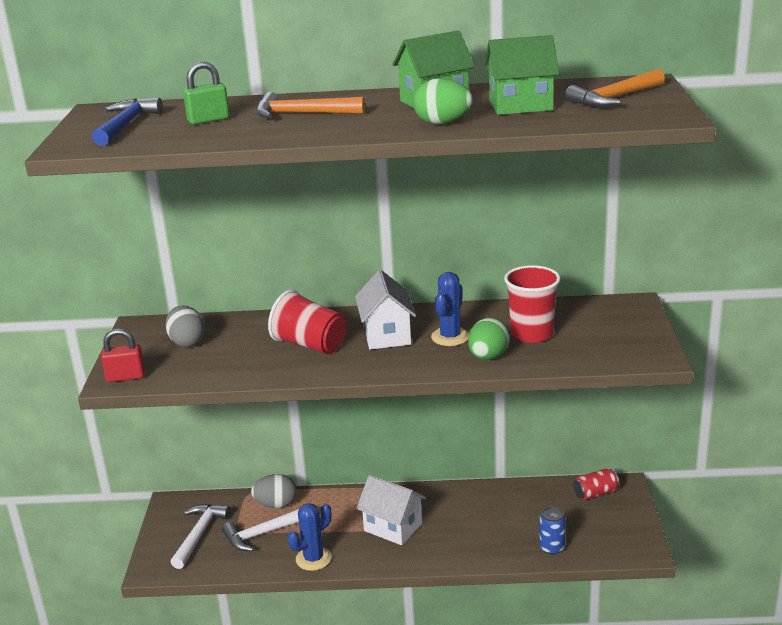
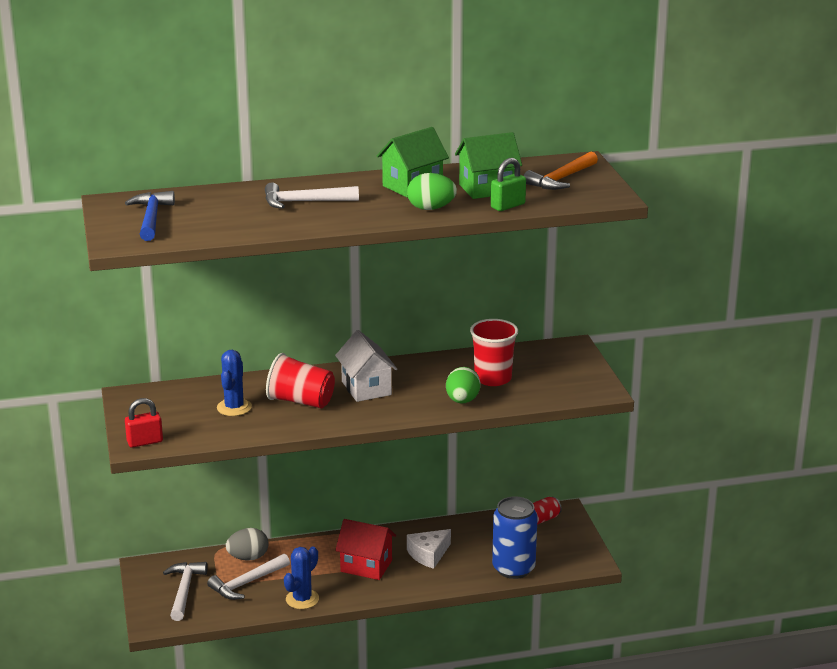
camera: 15 degrees left, 0 degrees up
grey egg [165,306,205,347] -> none
green padlock [183,61,229,125] -> green padlock moved to [491,158,526,211]
orange hammer [256,92,365,118] -> white hammer [265,183,359,209]
white house [356,475,426,545] -> red house [335,519,396,580]
blue cactus [431,272,469,346] -> blue cactus moved to [217,350,252,416]
blue can [539,507,566,555] -> blue can [492,496,538,579], size x1.90
none -> white cheese [407,529,451,569]

